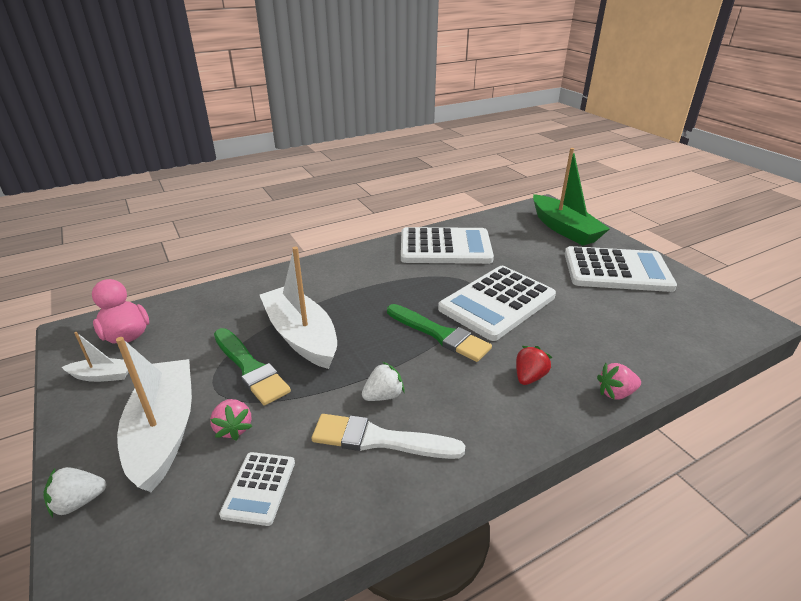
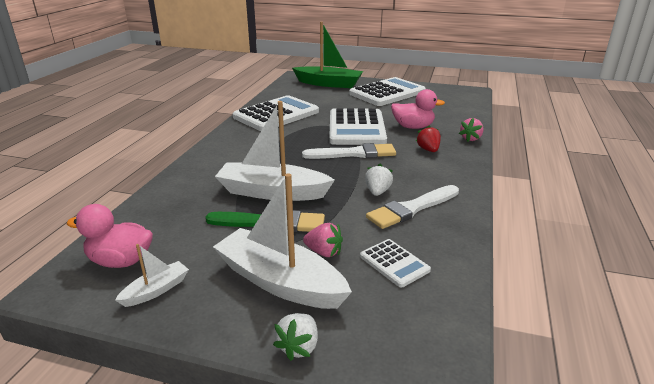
camera: 45 degrees left, 5 degrees down
green brush [387,304,492,362] -> white brush [302,143,396,159]
none -> pink duck [391,89,445,129]

